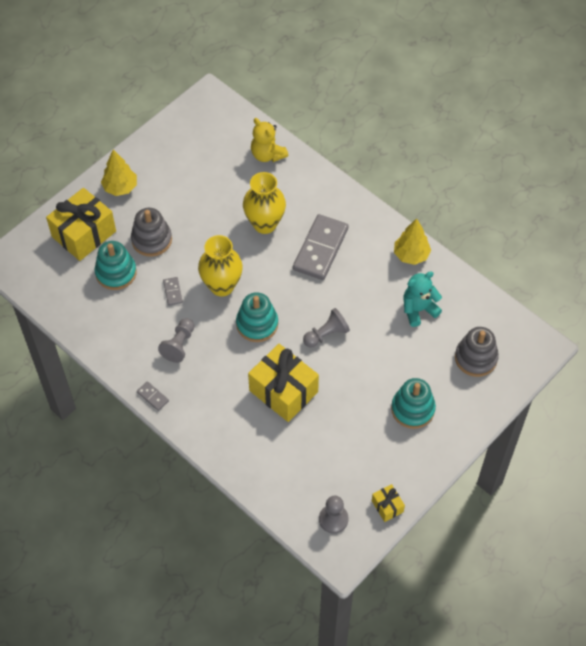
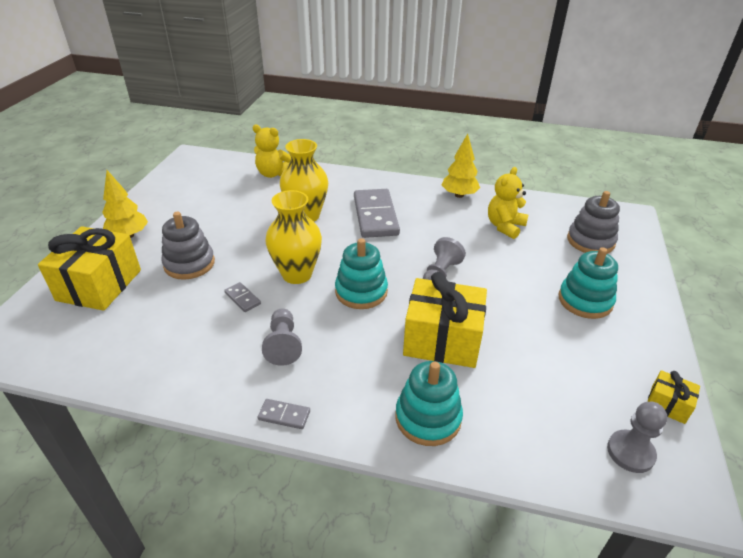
camera: 30 degrees left, 20 degrees down
turquoise stacking toy [95,241,137,290] -> turquoise stacking toy moved to [395,361,463,446]
turquoise teddy bear [403,271,442,327] -> yellow teddy bear [488,167,528,239]

